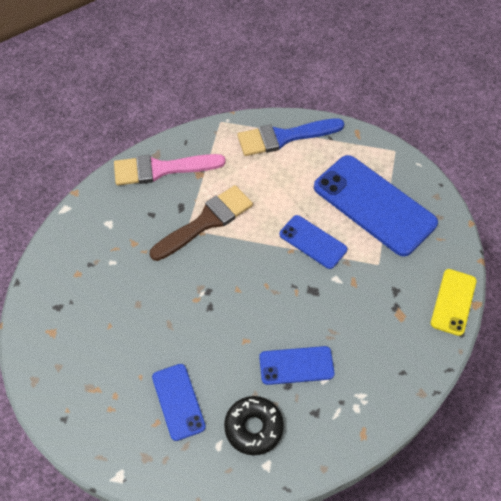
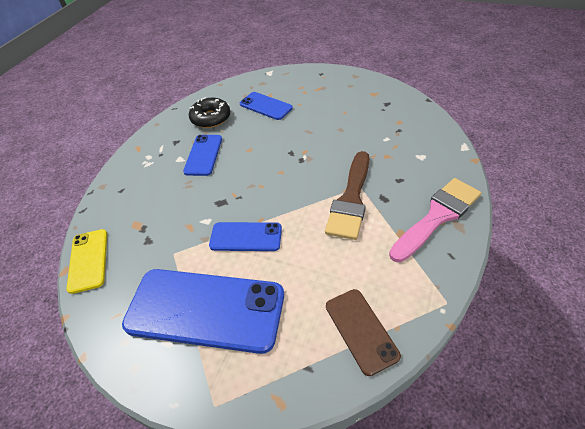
camera: 150 degrees right, 10 degrees down
blue brush [237,118,344,156] -> brown phone [326,289,401,376]
blue phone [259,346,335,385] -> blue phone turned 45 degrees counterclockwise [183,135,222,176]

